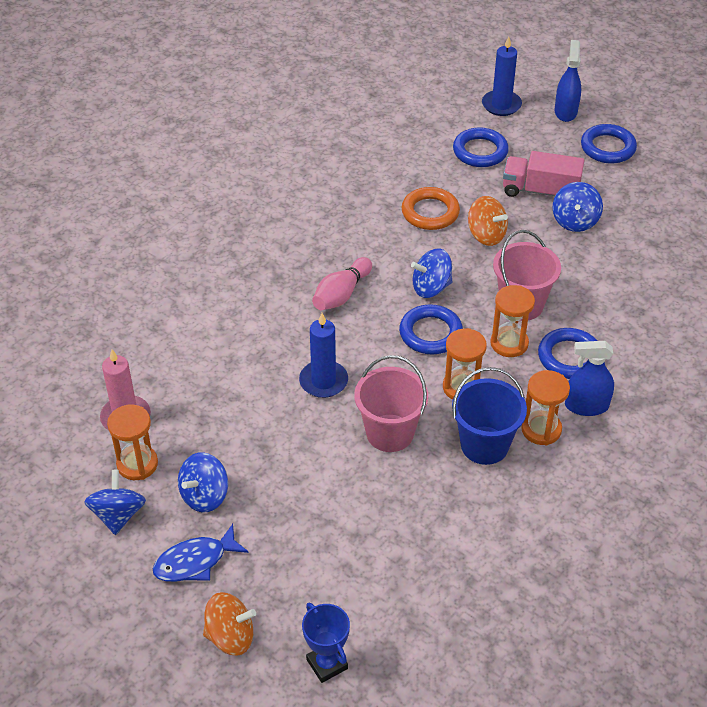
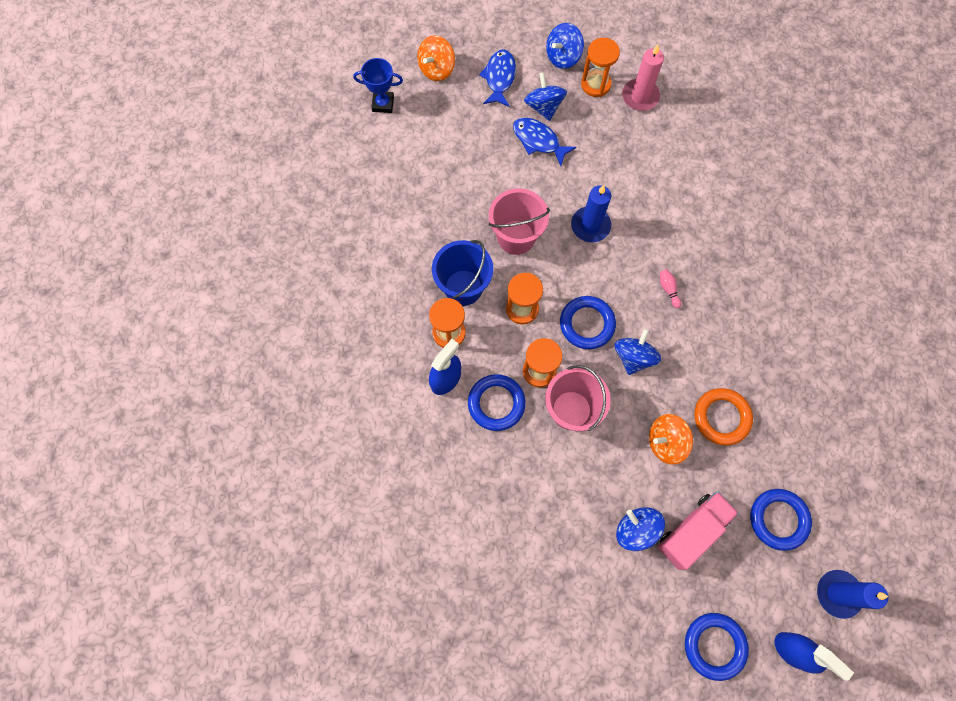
camera: 125 degrees right, 25 degrees up
blue spinning top [84,470,146,535] -> blue spinning top turned 105 degrees clockwise [546,23,584,69]
pink bowling pin [312,257,372,310] -> pink bowling pin [660,269,681,308], size x0.52
none -> blue fish [513,118,577,166]

